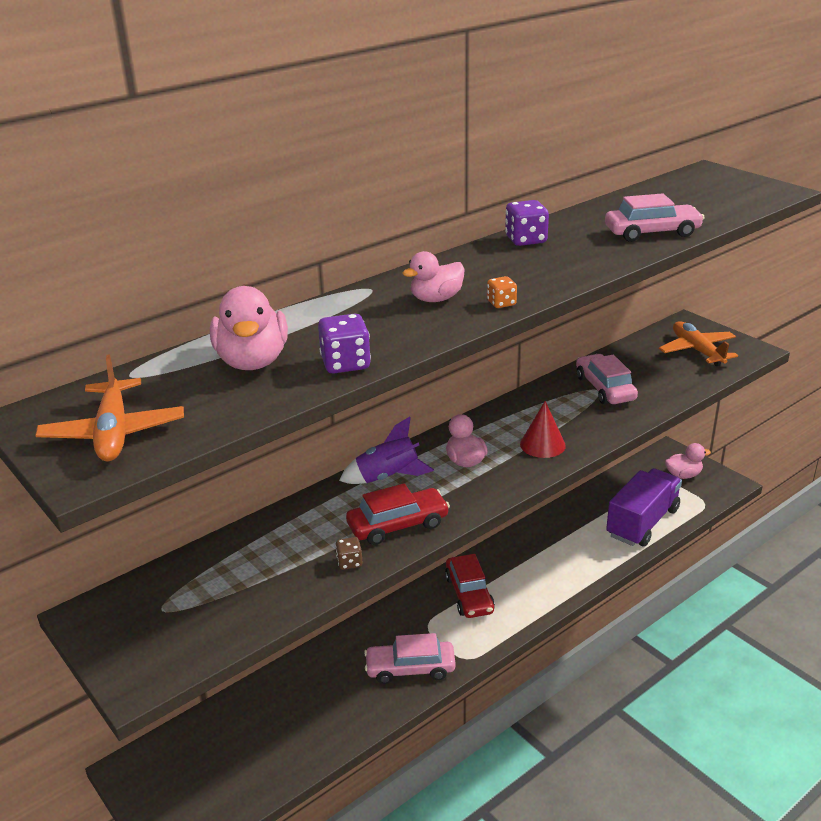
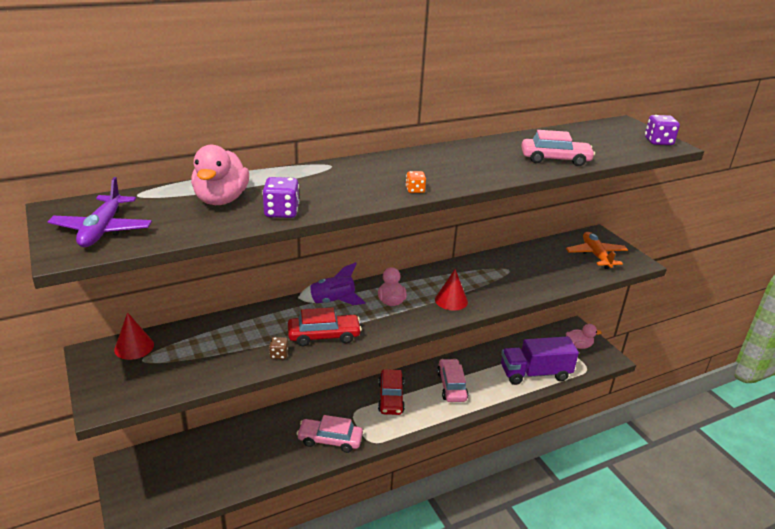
camera: 10 degrees right, 0 degrees up
orange plane [35,354,184,461] -> purple plane [48,177,152,247]
pink duck [403,251,465,302] -> none
purple dice [505,200,549,246] -> purple dice moved to [645,115,680,145]
pink car [576,354,638,405] -> pink car moved to [437,359,468,402]
purple truck [606,468,682,546] -> purple truck turned 150 degrees counterclockwise [501,336,579,385]
none -> red cone [114,312,154,360]

